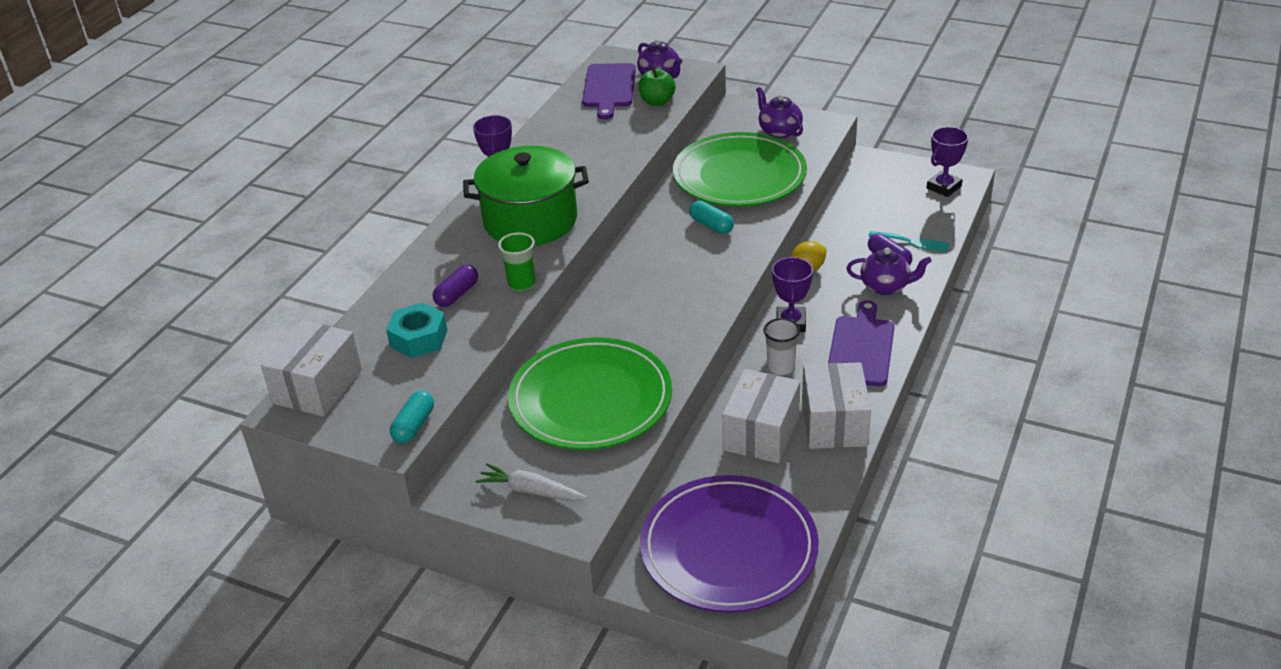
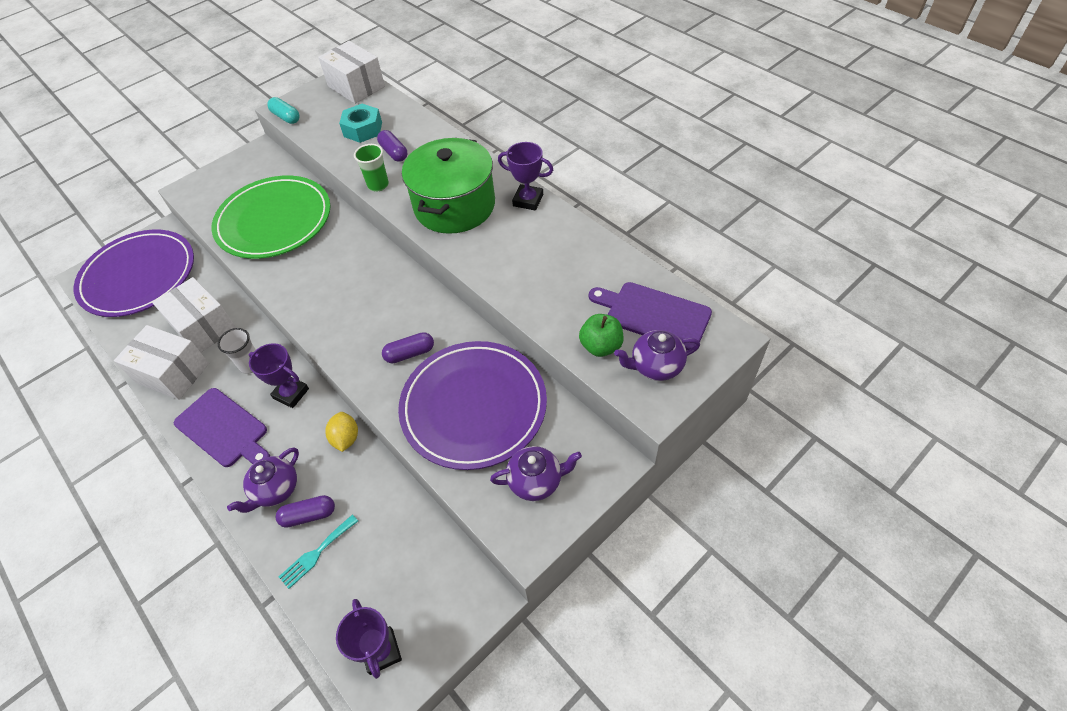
camera: 115 degrees right, 15 degrees up
white carrot [475,463,587,501] -> none
green plate [673,132,807,206] -> purple plate [398,341,547,470]
turquoise capsule [689,201,734,234] -> purple capsule [382,332,434,363]

